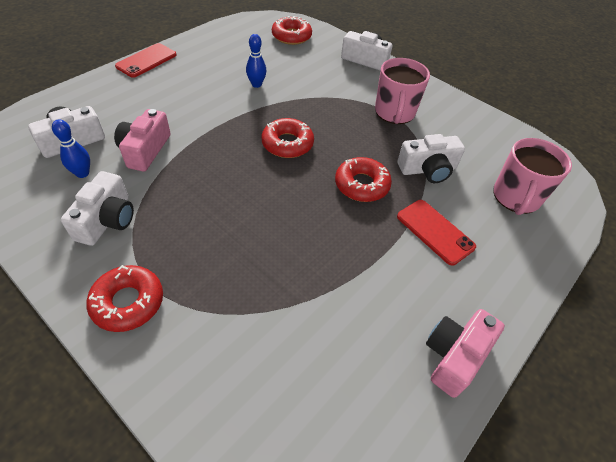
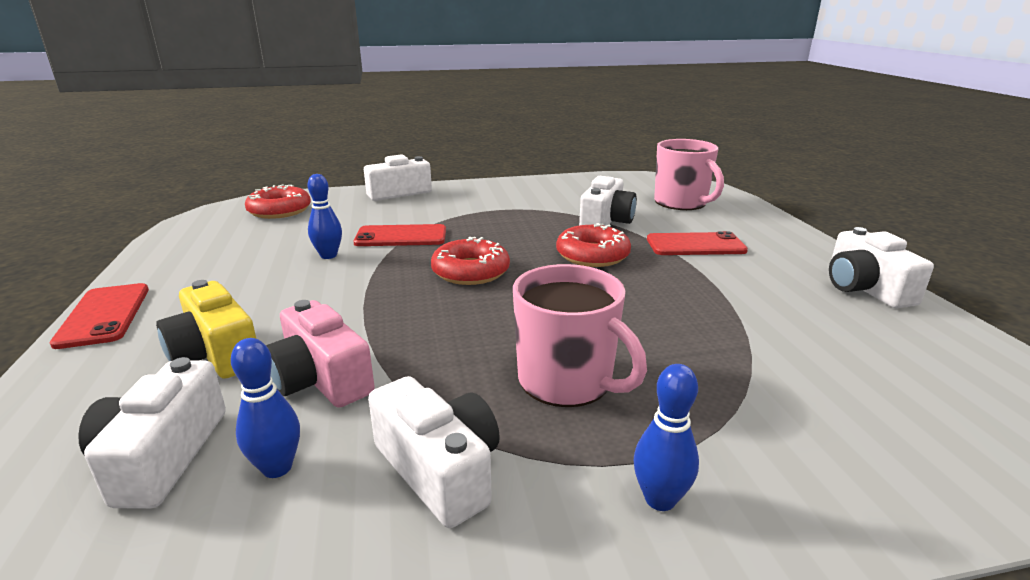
camera: 50 degrees left, 25 degrees down
red donut [86,265,163,332] -> blue bowling pin [634,364,699,511]
pink mug [375,58,430,124] -> pink mug moved to [513,264,647,407]
pink camera [426,309,505,398] -> white camera [829,227,934,308]
none -> yellow camera [156,280,256,379]
none -> red phone [353,224,446,246]

